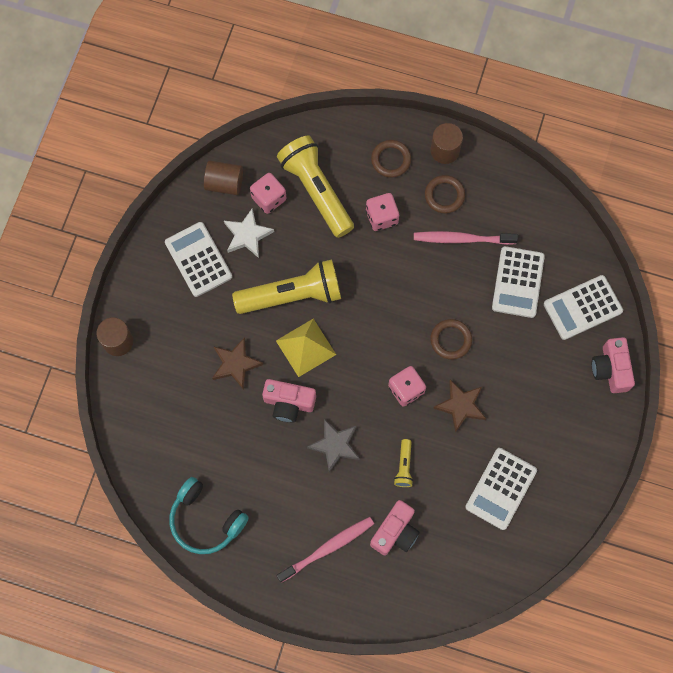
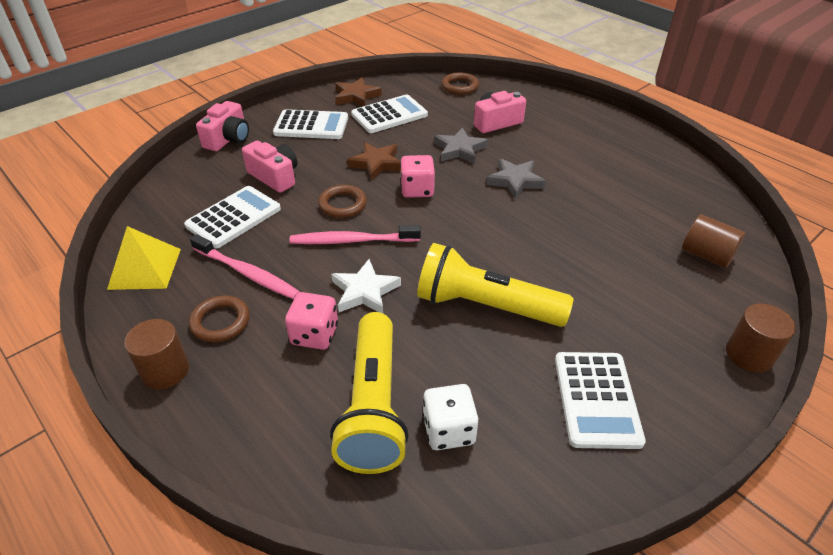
camera: 150 degrees left, 30 degrees down
turquoise headphones [169,477,249,554] -> none
brown cylinder [204,161,243,195] -> brown cylinder moved to [682,214,745,268]
brown star [212,337,263,390] -> brown star moved to [335,77,382,107]
white star [224,208,274,258] -> white star moved to [331,259,401,313]
pink dice [250,173,286,214] -> white dice [423,384,479,450]
pink camera [262,379,316,423] -> pink camera moved to [242,141,297,193]
yellow pyramid [276,319,336,377] -> yellow pyramid moved to [107,226,181,290]
pink toothbrush [276,517,374,583] -> pink toothbrush moved to [290,225,421,244]
brown ring [371,140,411,178] -> brown ring moved to [441,72,479,95]
yellow flashlight [394,439,413,487] -> grey star [434,127,488,164]
white calculator [544,275,623,340] -> white calculator moved to [273,109,348,139]

